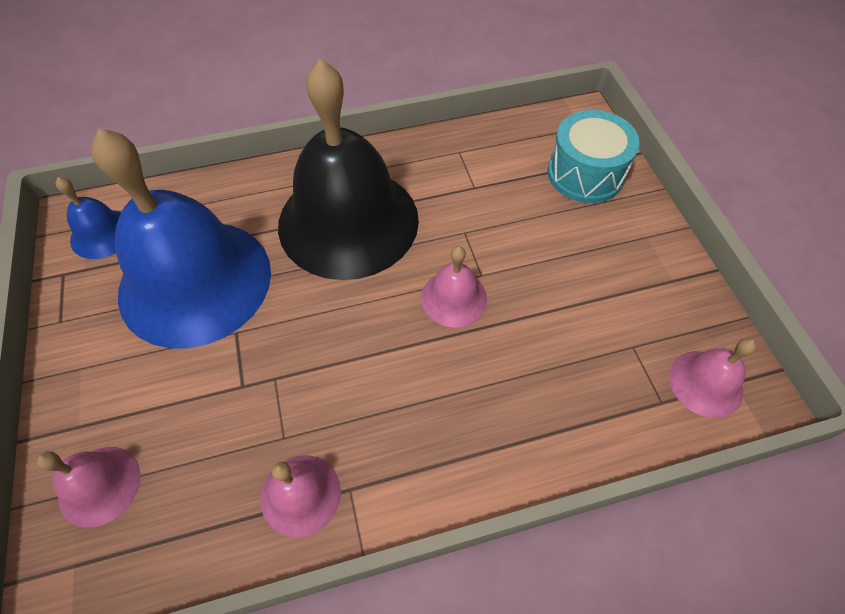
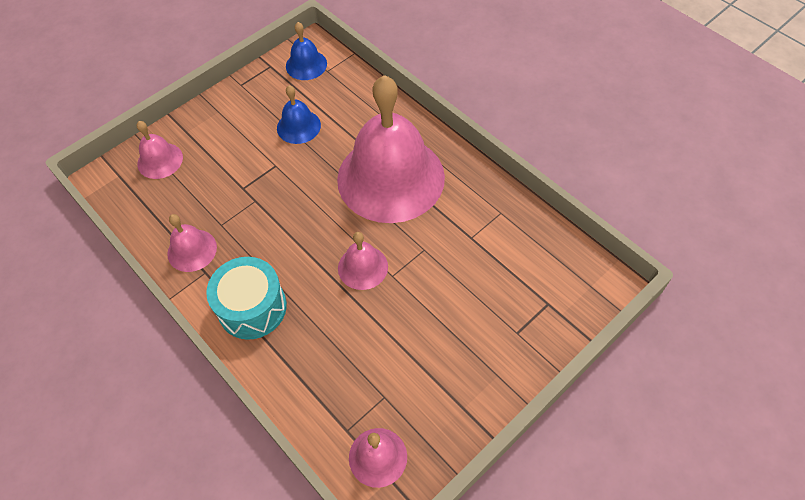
camera: 65 degrees right, 0 degrees up
blue bell [91,128,271,349] -> blue bell [277,85,321,144], size x0.43
black bell [278,59,419,280] -> pink bell [337,75,445,223]
turquoise drum [547,110,640,203] -> turquoise drum moved to [206,257,287,340]

